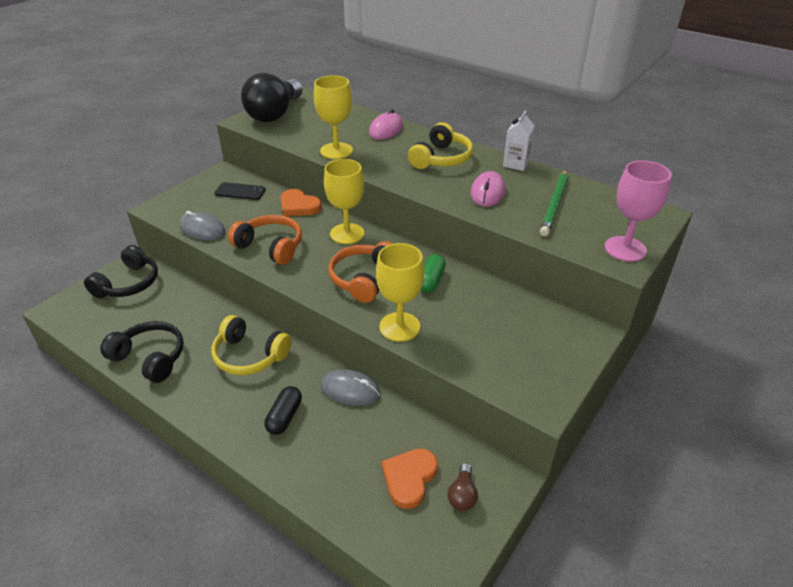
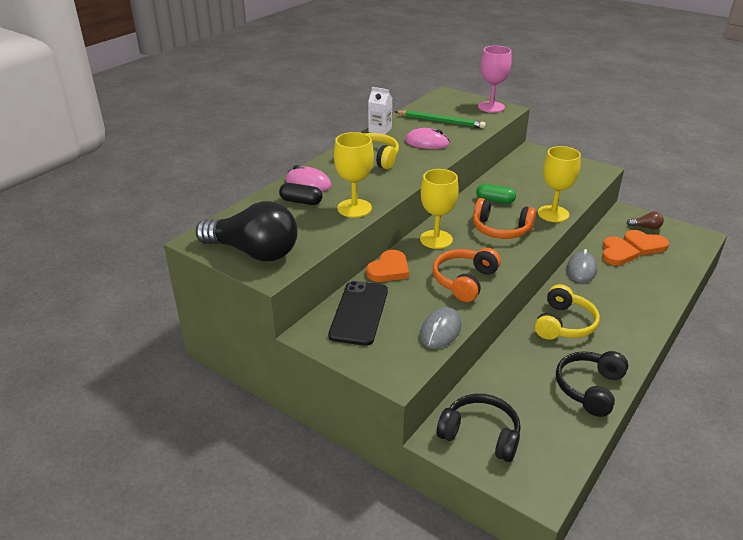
camera: 90 degrees left, 5 degrees down
black phone [214,182,266,200] -> black phone [328,281,388,346], size x1.61
black capsule [265,386,302,435] -> black capsule moved to [279,183,323,205]
none -> orange heart [602,236,640,266]

